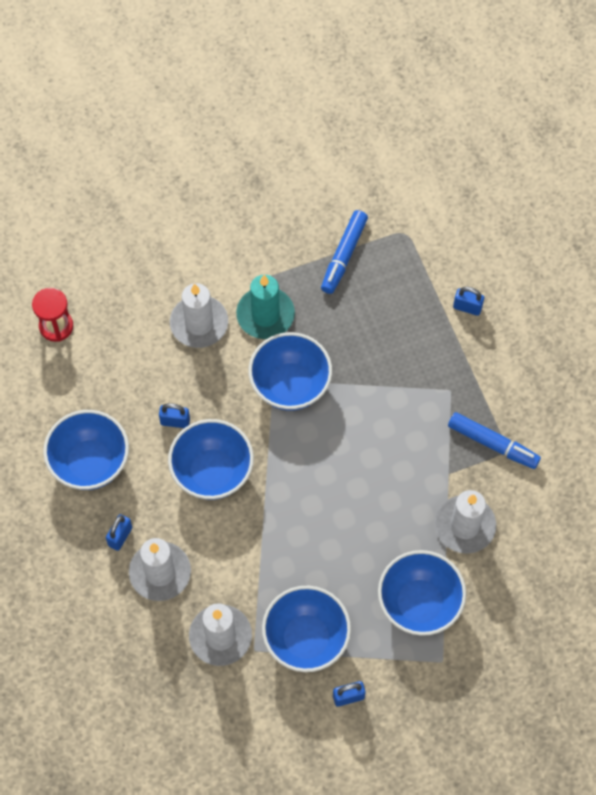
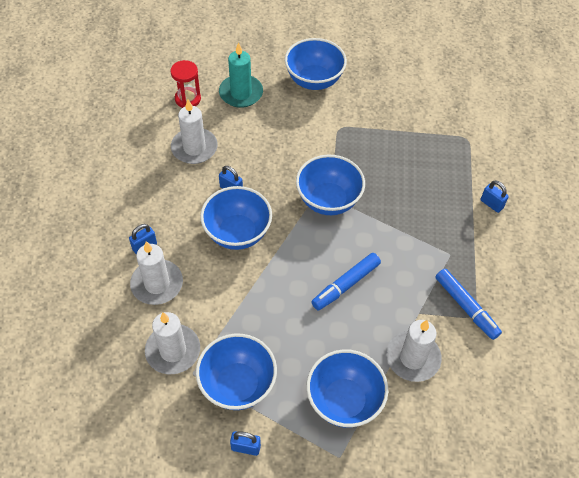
camera: 25 degrees right, 10 degrees down
blue bowl [43,410,129,490] -> blue bowl moved to [285,38,347,90]
white candle [170,283,228,348] -> white candle moved to [171,99,218,164]
turquoise candle [236,275,295,339] -> turquoise candle moved to [219,42,263,108]
blue marker [321,210,368,294] -> blue marker moved to [311,253,381,311]

